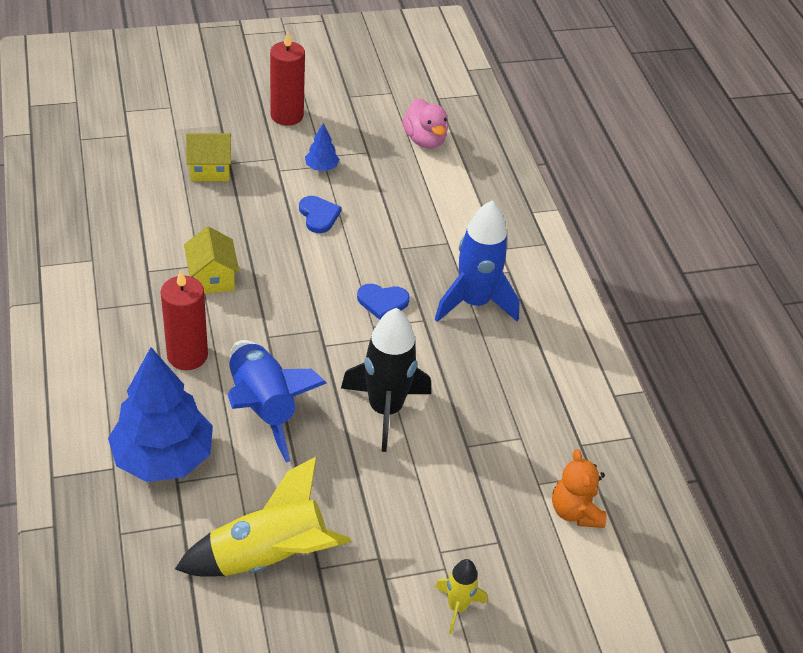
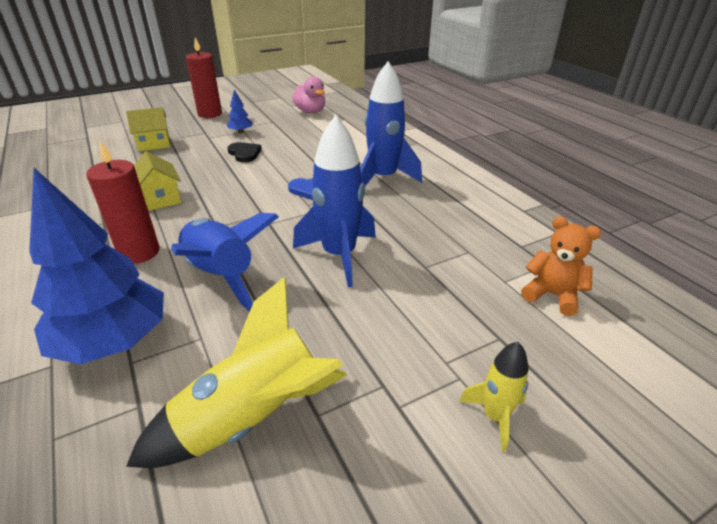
camera: 10 degrees left, 10 degrees down
blue heart [299,196,342,233] -> black heart [227,142,262,162]
black rocket [341,308,431,452] -> blue rocket [293,115,376,287]
orange teddy bear [552,449,607,528] -> orange teddy bear turned 150 degrees clockwise [521,216,601,316]

